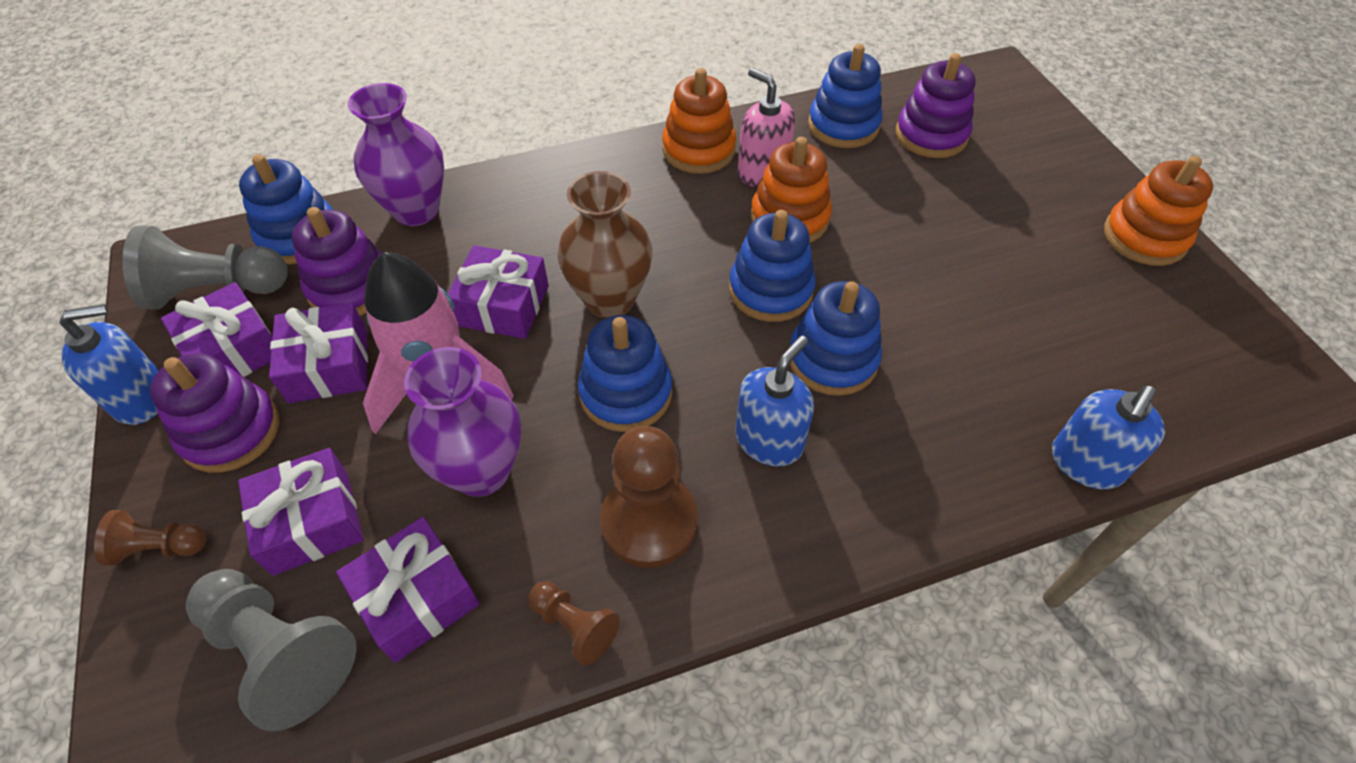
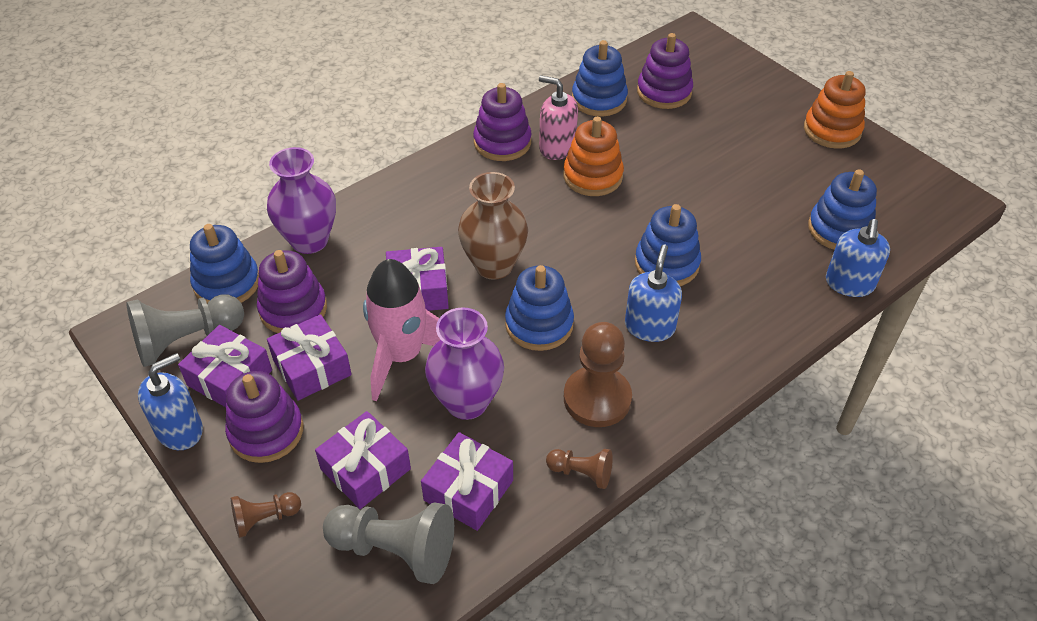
camera: 20 degrees left, 5 degrees down
orange stacking toy [662,68,736,174] -> purple stacking toy [473,83,531,161]
blue stacking toy [729,210,816,322] -> blue stacking toy moved to [808,169,877,250]

